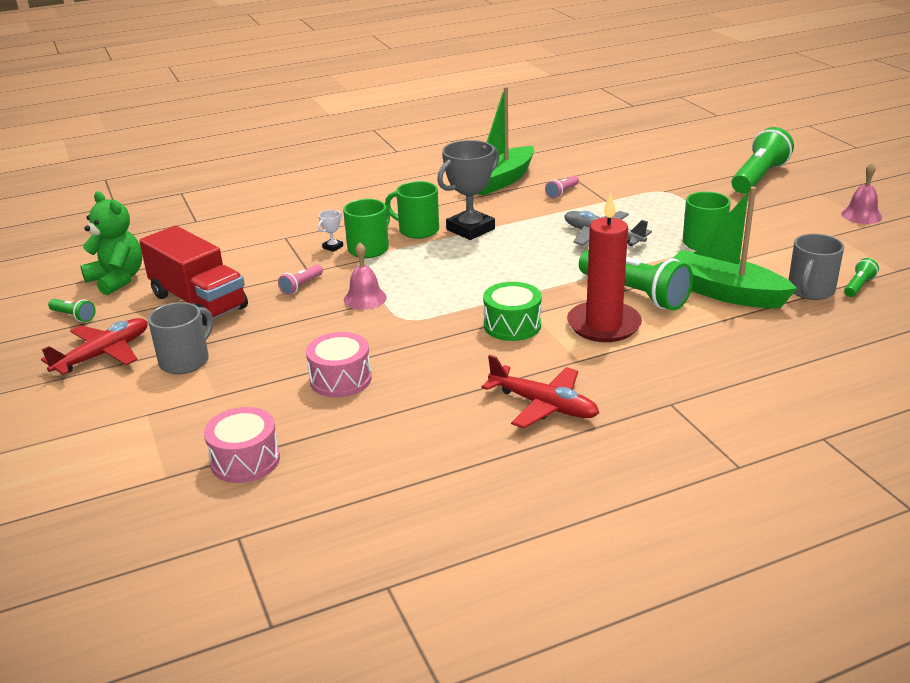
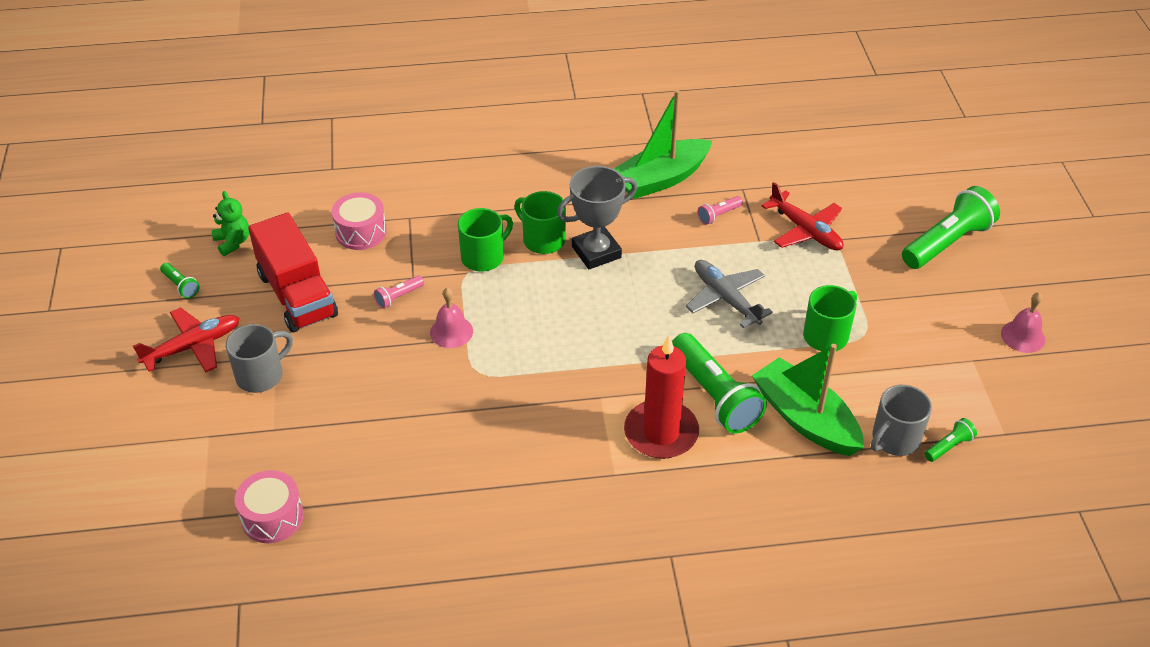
camera: 15 degrees right, 15 degrees up
green teddy bear [80,191,142,295] -> green teddy bear [212,191,249,256], size x0.65
pink drum [306,332,372,398] -> pink drum moved to [332,192,387,250]
white trophy [318,210,343,252] -> none
red plane [481,355,599,429] -> red plane moved to [761,182,844,251]
green drum [483,282,542,341] -> none

